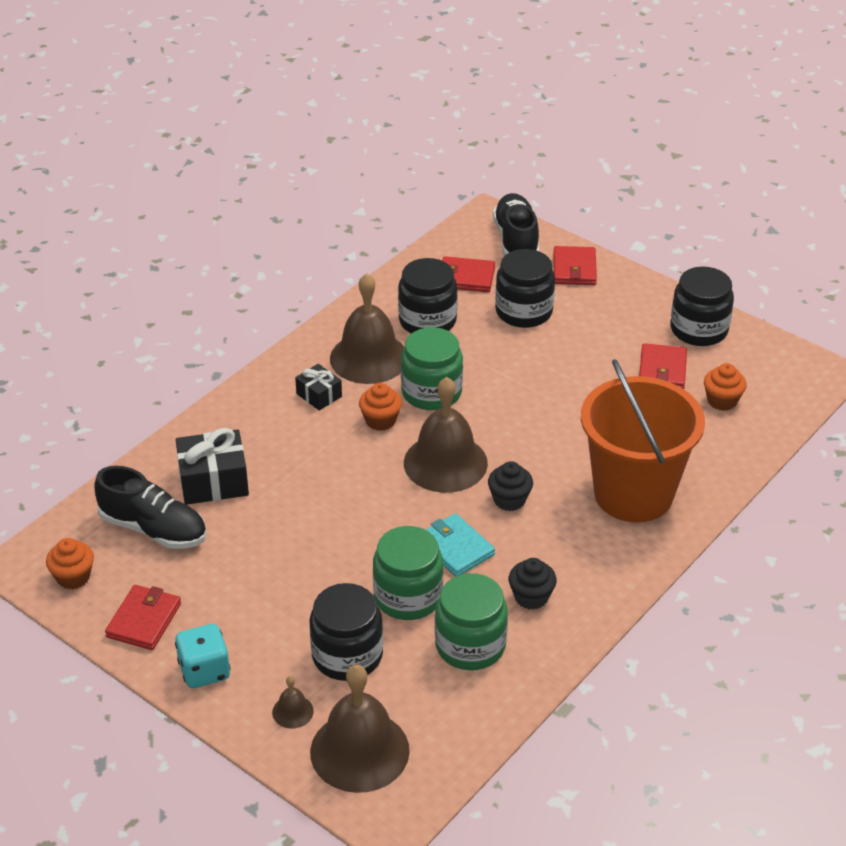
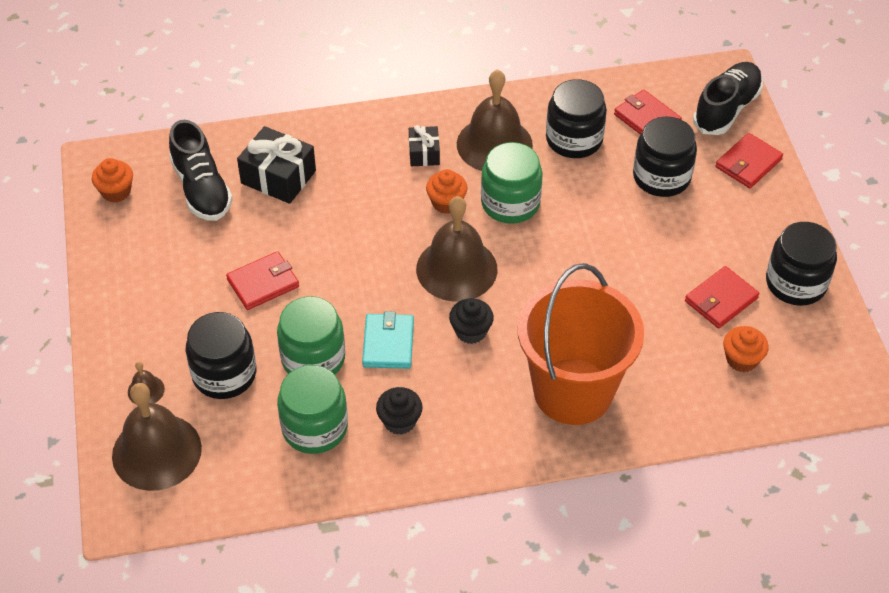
camera: 40 degrees right, 10 degrees up
red wallet [105,585,181,650] -> red wallet moved to [226,251,299,310]
turquoise dice [175,624,230,688] -> none

